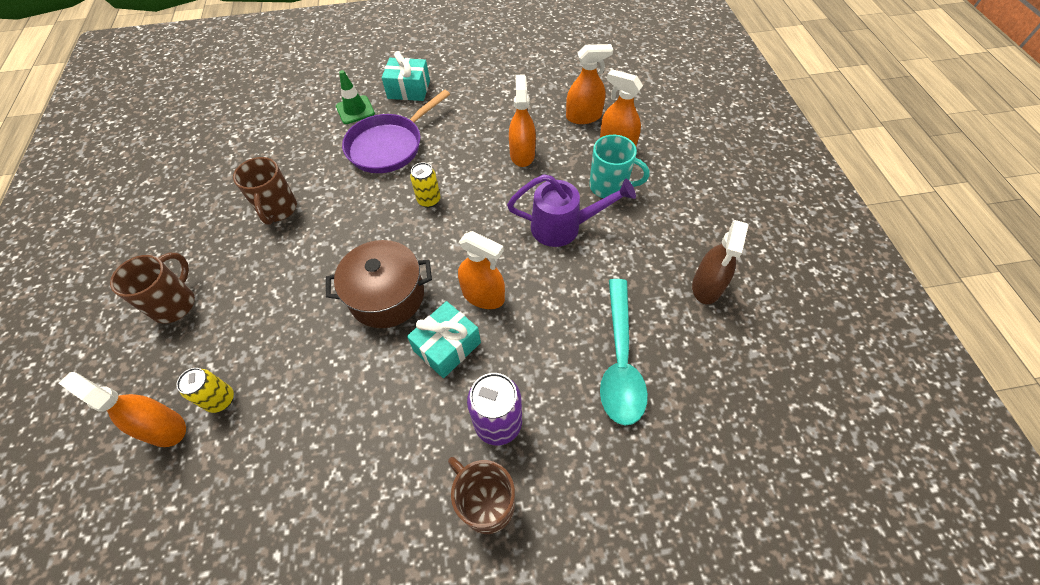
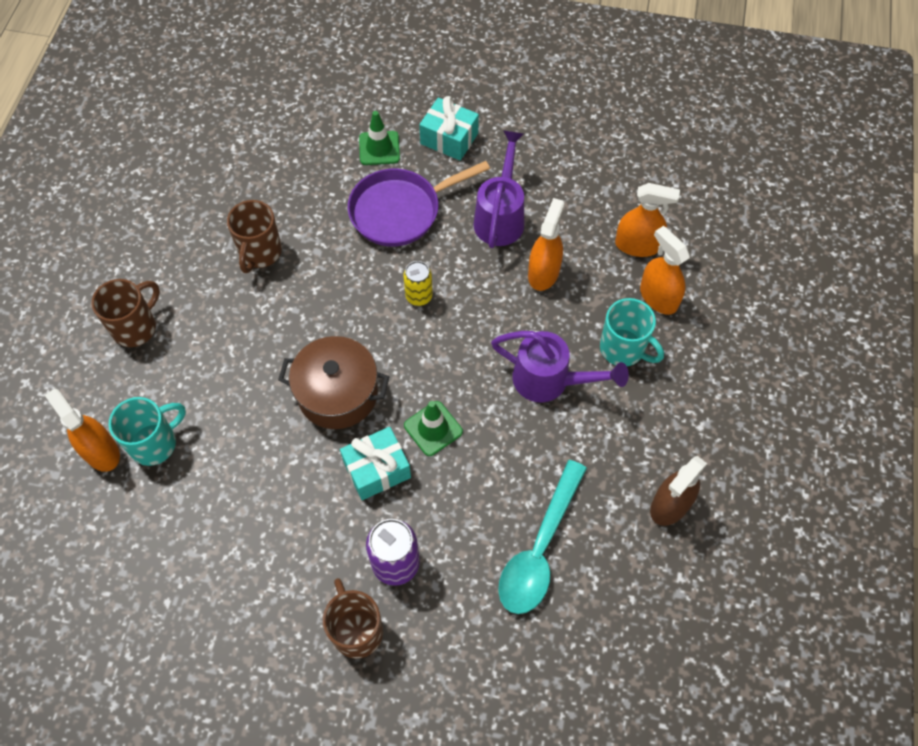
camera: 20 degrees right, 5 degrees up
yellow can [176,368,234,413] -> turquoise mug [108,397,186,466]
orange spray bottle [458,231,505,309] -> green traffic cone [404,401,463,456]
none -> purple watering can [473,130,524,248]

